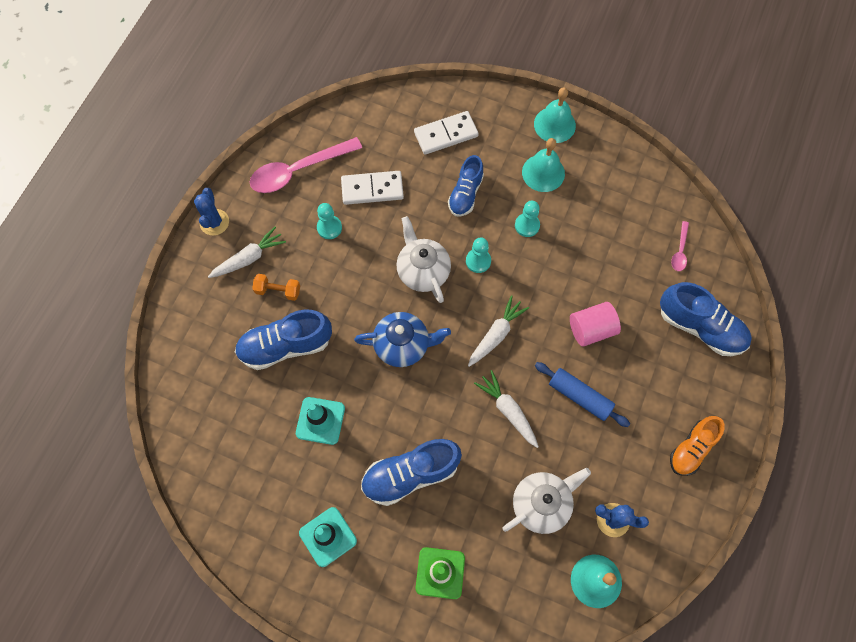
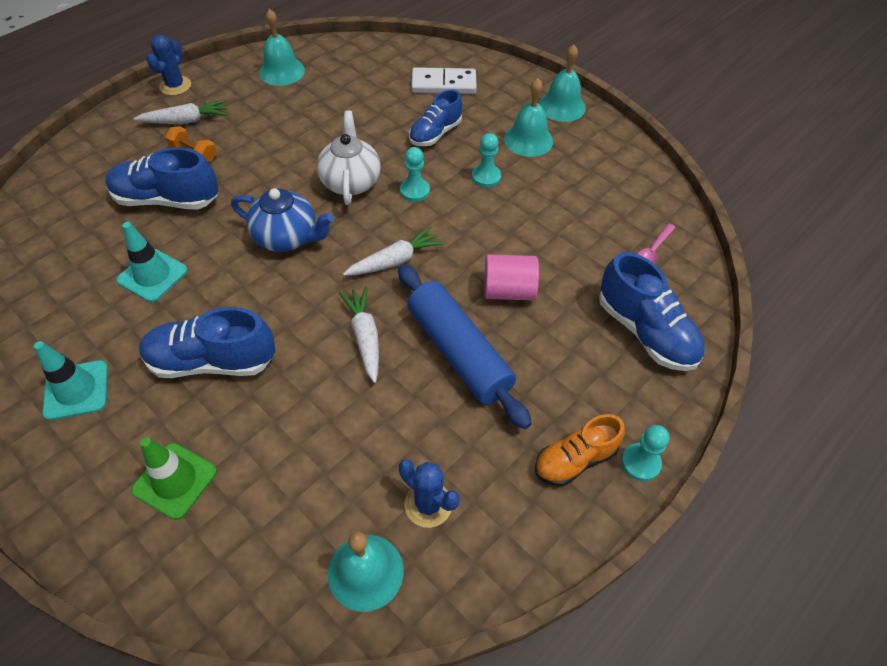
camera: 20 degrees right, 15 degrees down
pink spoon [250,137,362,193] -> turquoise bell [259,9,305,86]
turquoise pawn [317,203,342,239] -> turquoise pawn moved to [621,425,669,481]
white domino [341,171,404,205] -> none
white teapot [502,468,591,534] -> none
blue rolling pin [535,362,630,427] -> blue rolling pin [398,264,532,430], size x1.55

